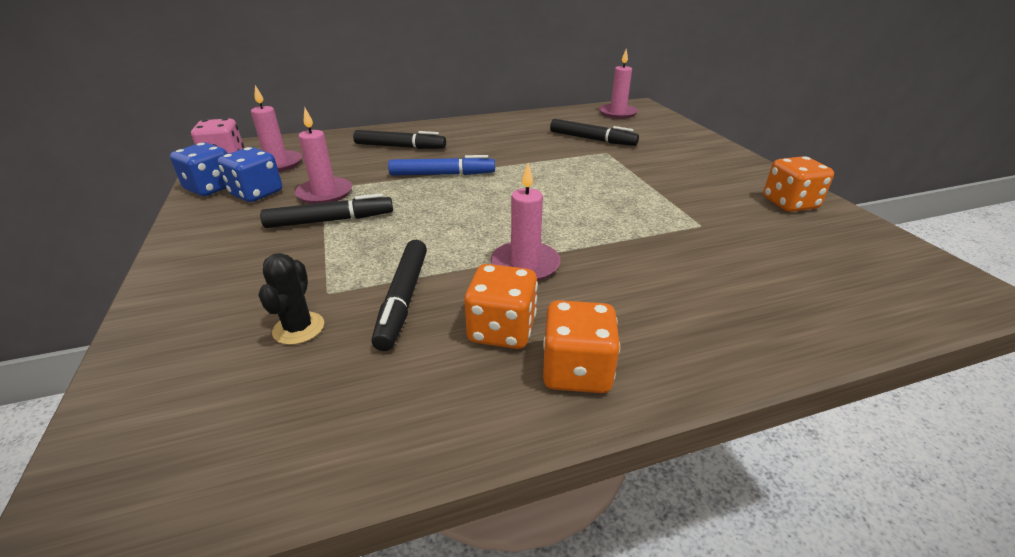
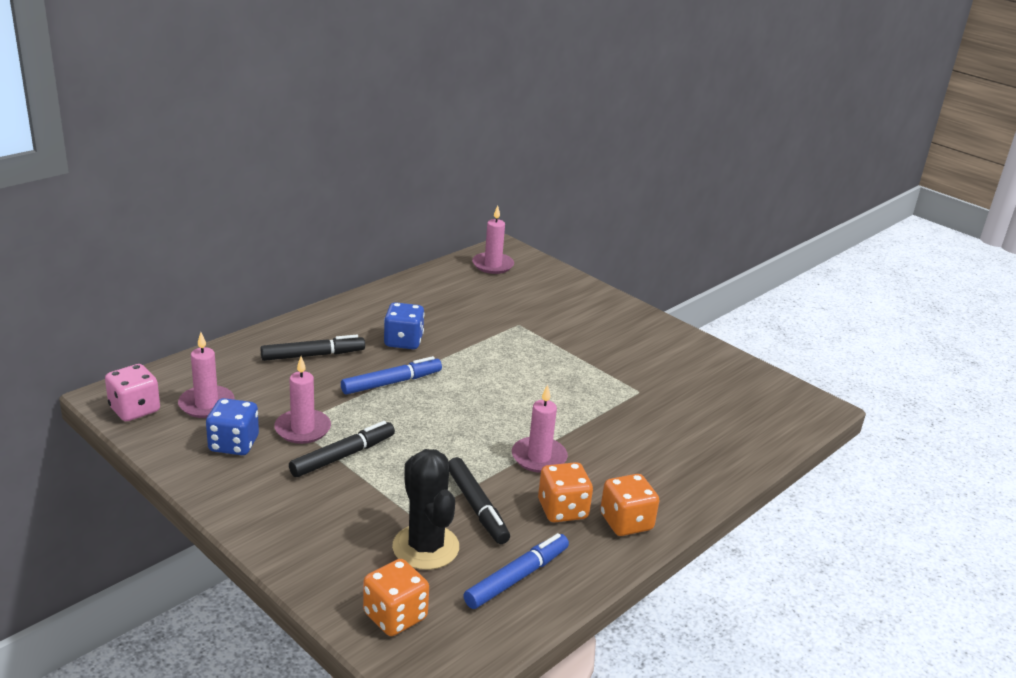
camera: 30 degrees left, 5 degrees down
blue dice [170,142,228,196] -> blue dice moved to [384,302,425,349]
black cactus [258,253,324,345] -> black cactus [392,449,459,570], size x1.75
black marker [550,119,639,146] -> none
orange dice [763,156,834,212] -> orange dice moved to [363,559,429,636]
none -> blue marker [463,533,569,609]

